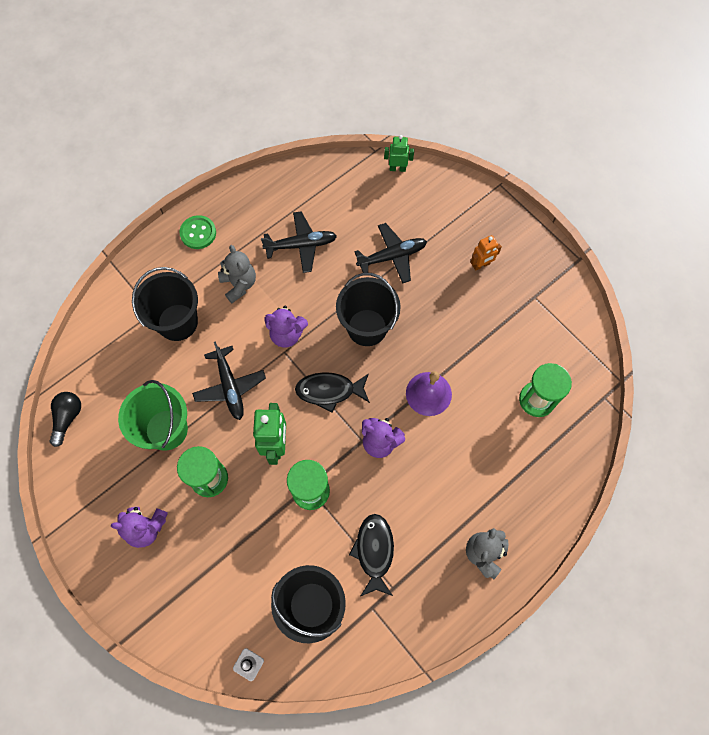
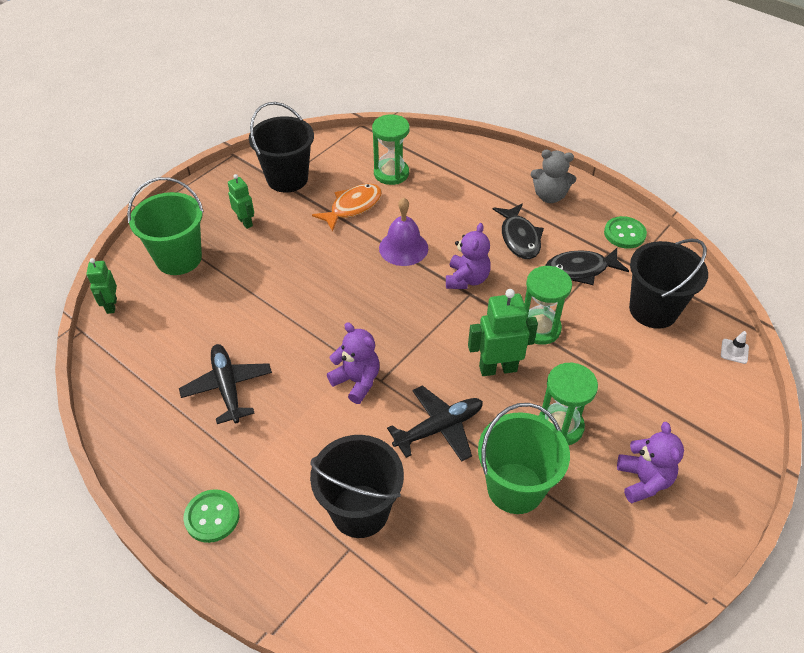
camera: 100 degrees left, 20 degrees down
black light bulb [49,392,81,447] -> none
grey teddy bear [218,245,256,303] -> none
purple teddy bear [264,306,308,347] -> purple teddy bear turned 45 degrees counterclockwise [327,322,380,404]
black fish [295,372,370,413] -> black fish moved to [493,204,544,259]
black bucket [336,273,401,346] -> black bucket moved to [249,102,314,193]
black plane [354,223,427,284] -> none
orange robot [470,235,502,271] -> green robot [228,174,254,229]
none -> green bucket [127,177,204,275]
none -> orange fish [312,184,382,232]
none -> green button [604,216,647,249]

